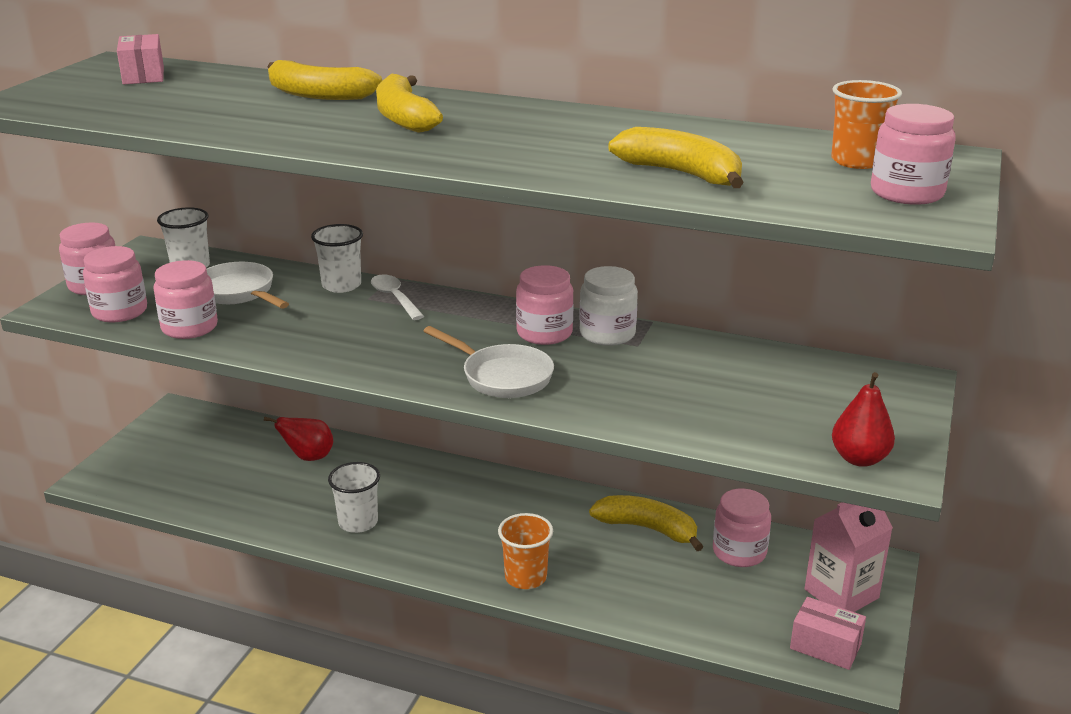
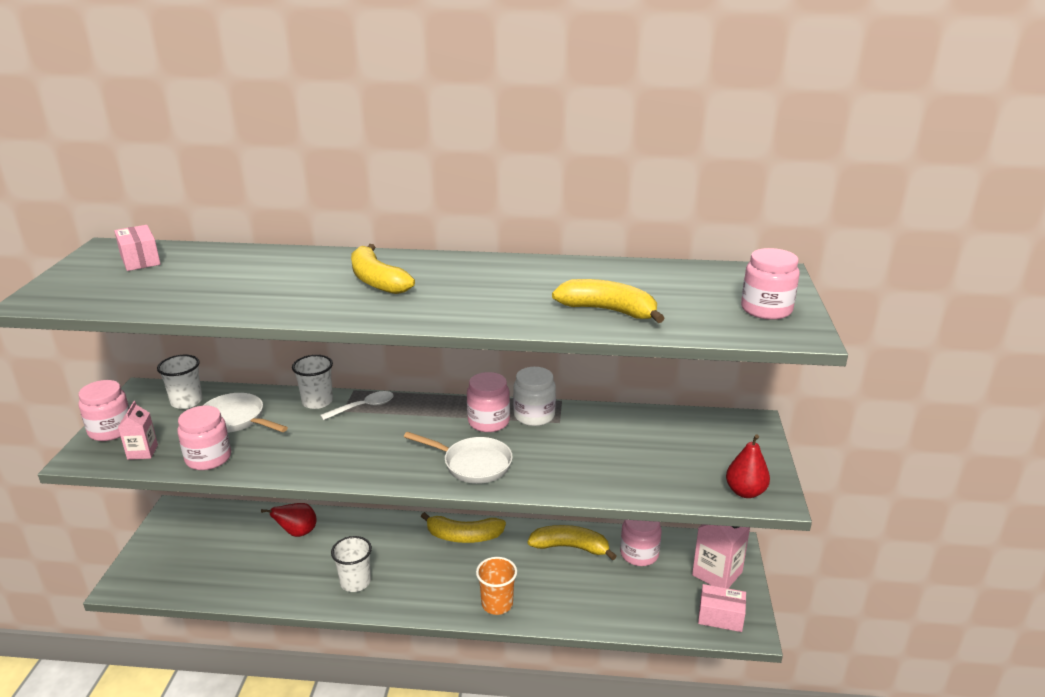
camera: 15 degrees left, 0 degrees up
pink jar [83,246,147,322] -> pink carton [118,401,158,460]
yellow banana [268,60,382,100] -> yellow banana moved to [421,512,506,543]
white spoon [371,274,424,320] -> white spoon turned 105 degrees clockwise [320,391,394,420]
orange cup [831,80,902,169] -> none

